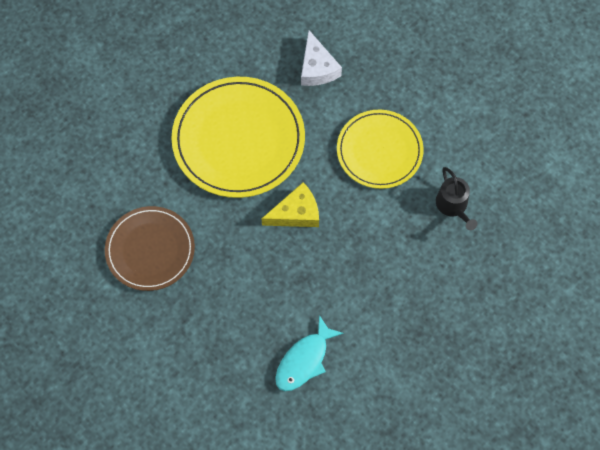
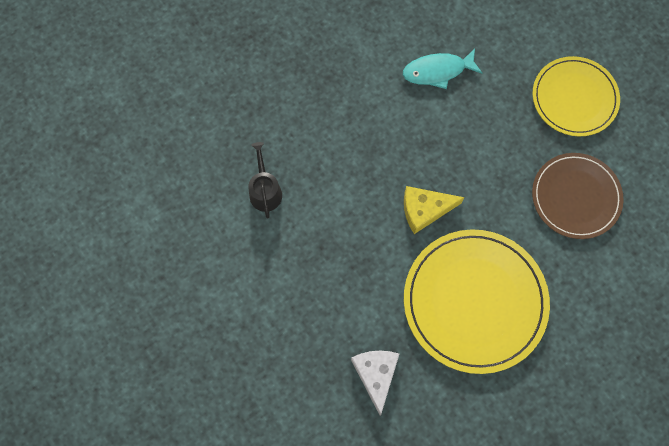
camera: 170 degrees left, 5 degrees up
turquoise fish [275,315,344,391] -> turquoise fish turned 150 degrees counterclockwise [403,48,482,89]
yellow plate [337,109,424,189] -> yellow plate moved to [533,56,620,136]

